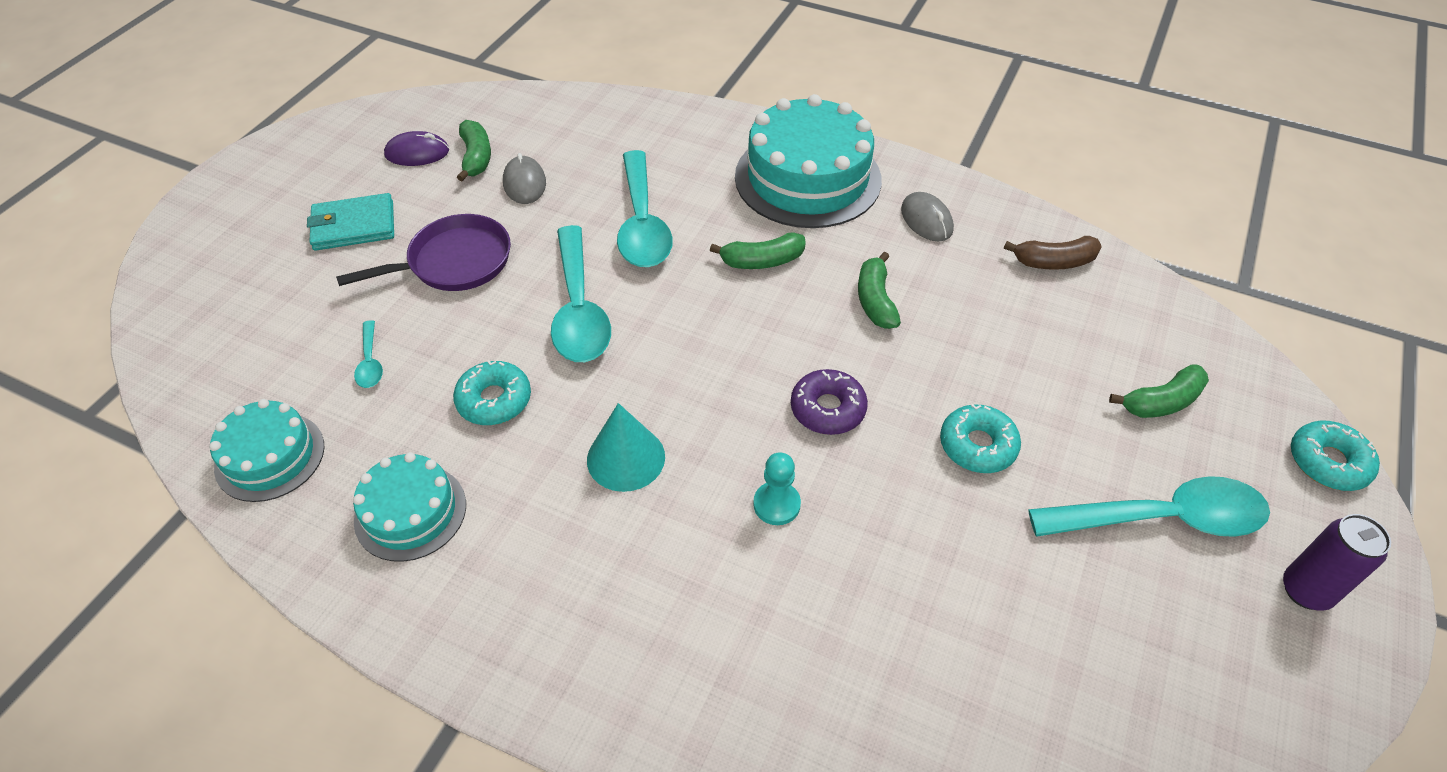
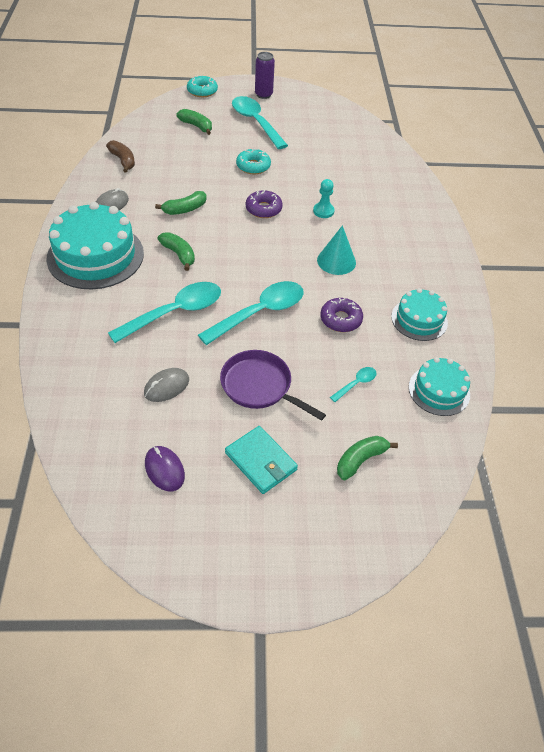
camera: 120 degrees left, 0 degrees up
turquoise donut [453,360,531,425] -> purple donut [320,298,363,332]
green banana [457,120,491,181] -> green banana moved to [337,436,398,480]

